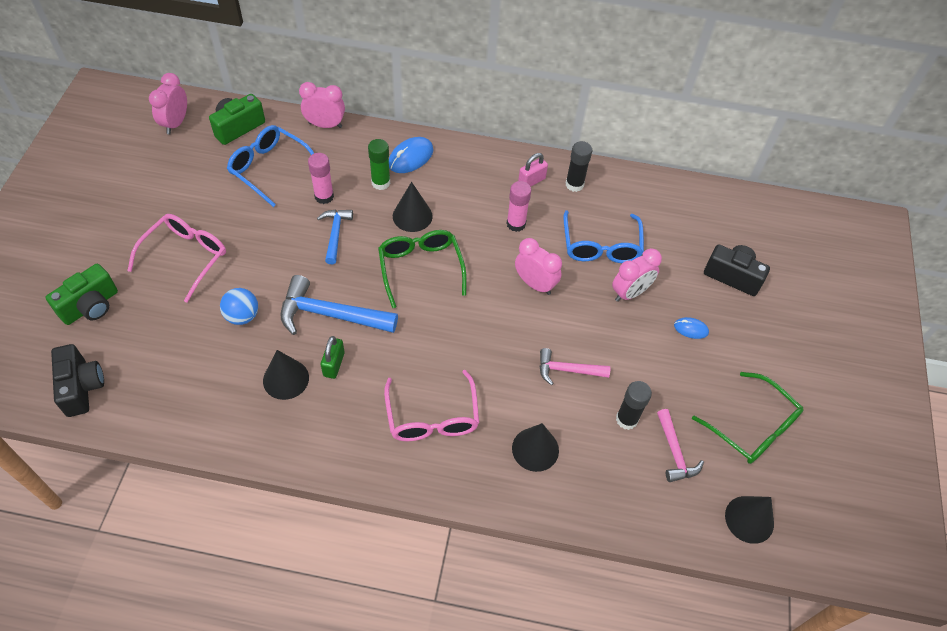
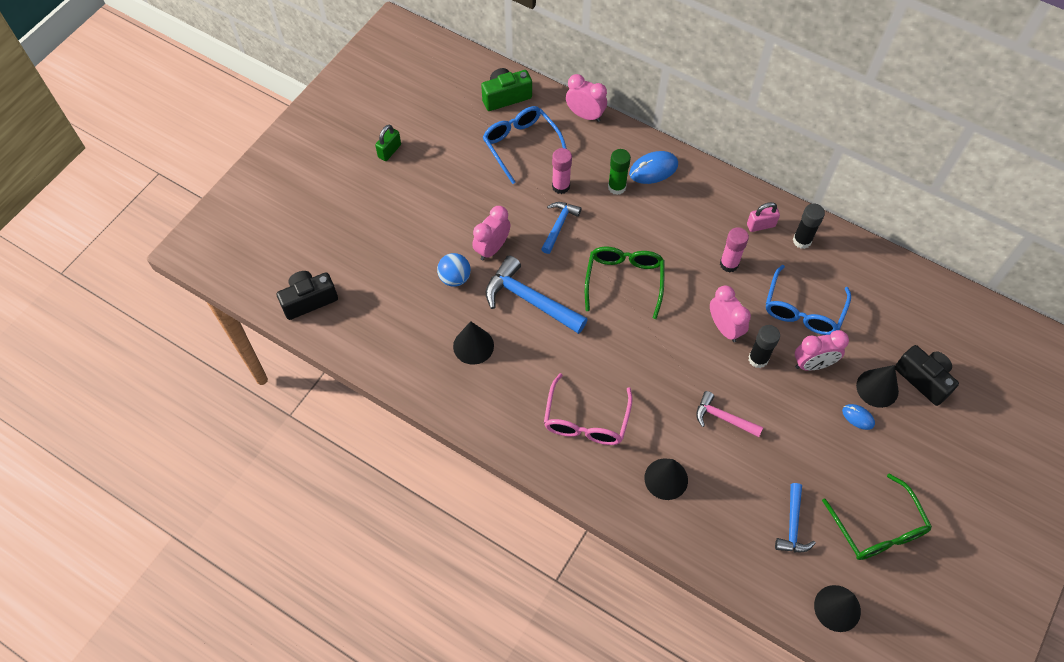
camera: 25 degrees right, 5 degrees up
green camera [45,264,118,325] -> none
black camera [51,344,104,417] -> black camera turned 120 degrees counterclockwise [277,271,338,320]
pink glasses [127,214,226,303] -> none
pink clock [149,73,187,134] -> pink clock moved to [472,206,510,261]
green padlock [321,336,345,379] -> green padlock moved to [375,125,401,161]
black cone [393,182,433,232] -> black cone moved to [856,365,899,408]
black glue stick [616,381,652,430] -> black glue stick moved to [748,325,780,368]
pink hammer [657,409,704,482] -> blue hammer [775,483,816,552]

